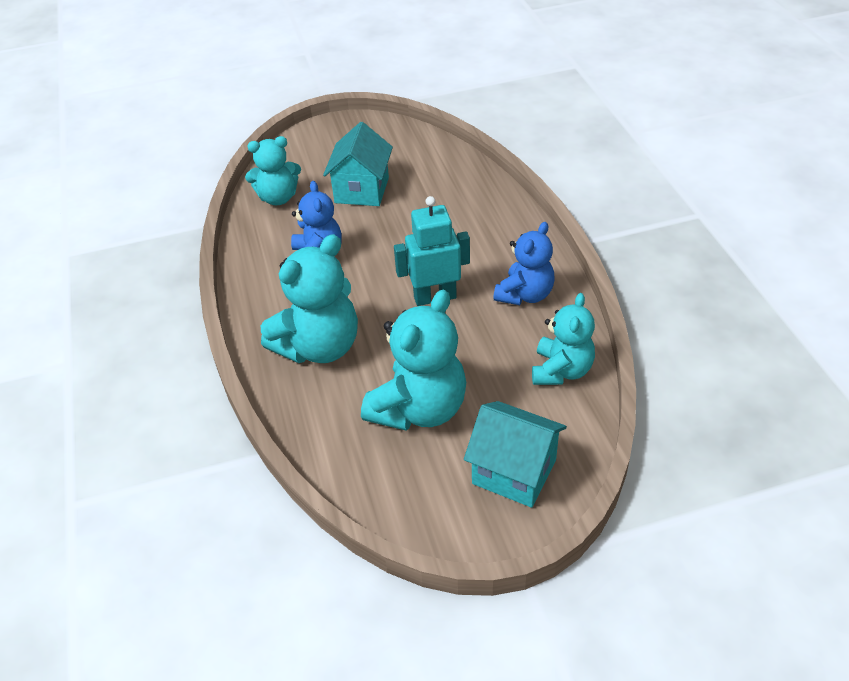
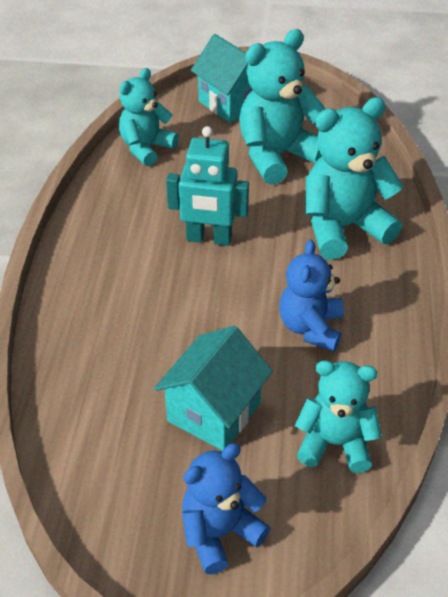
camera: 160 degrees left, 0 degrees up
blue teddy bear [493,222,554,305] -> blue teddy bear moved to [182,443,270,574]

